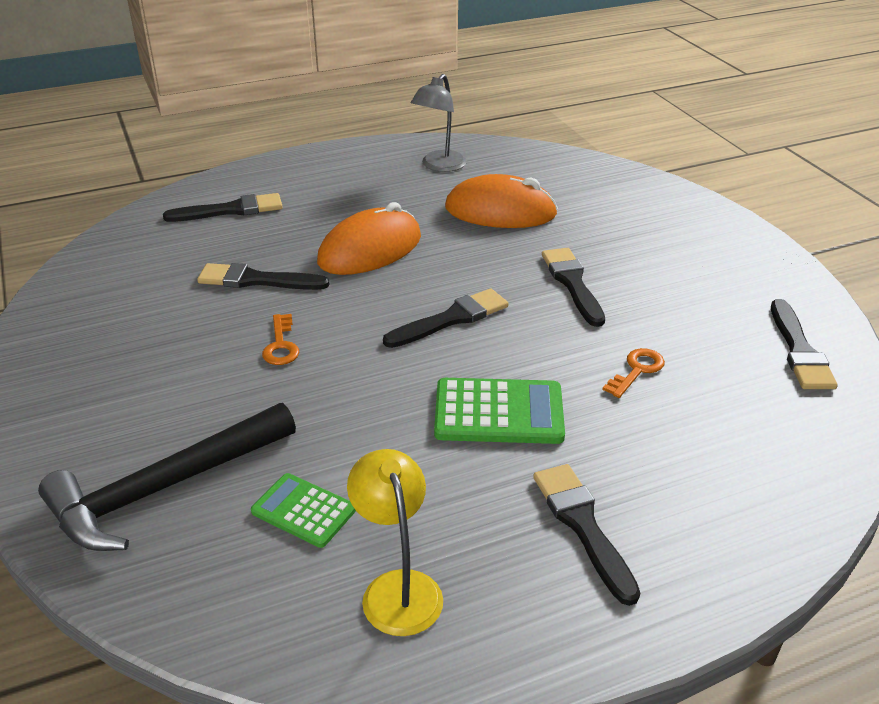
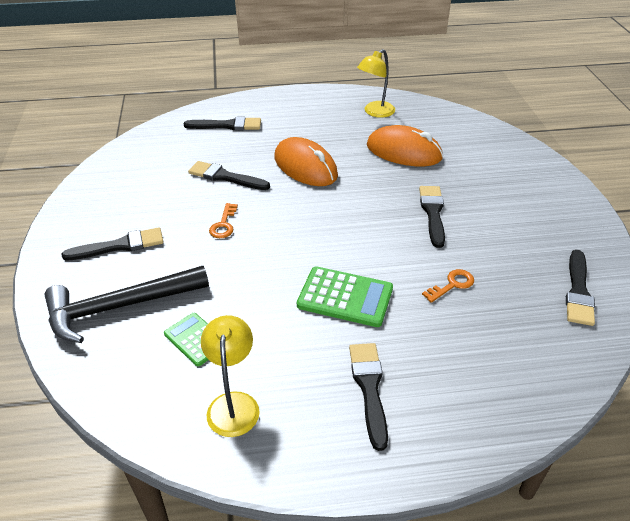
camera: 15 degrees right, 5 degrees up
orange mouse [317,202,421,275] -> orange mouse turned 75 degrees clockwise [274,137,338,186]
black brush [383,288,509,348] -> black brush moved to [62,227,163,260]
grey lamp [411,74,467,172] -> yellow lamp [357,49,395,118]

